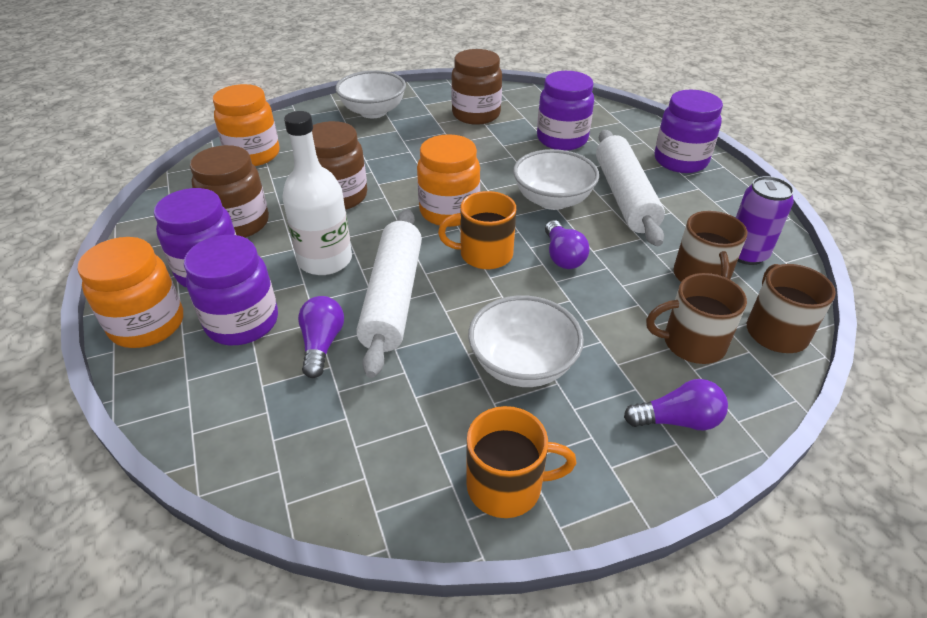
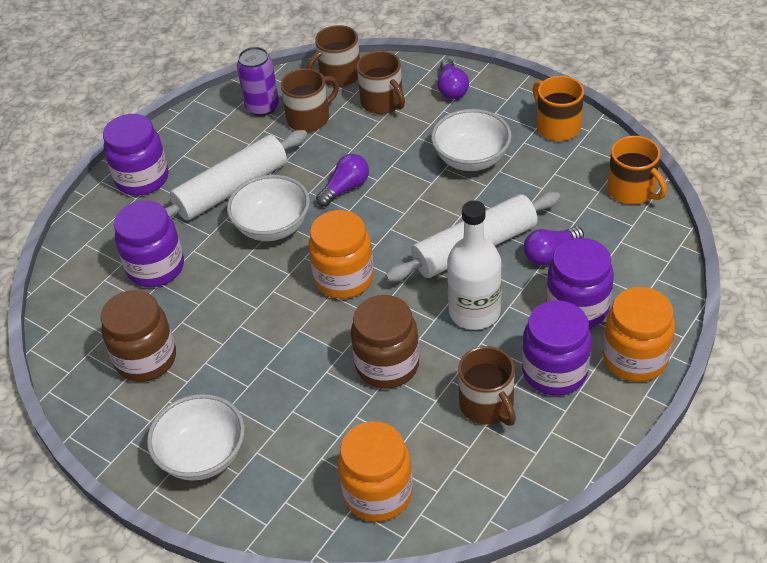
camera: 120 degrees left, 5 degrees up
brown jar [190,145,269,238] -> brown mug [458,346,516,426]
orange mug [438,191,516,269] -> orange mug moved to [607,136,667,204]
purple light bulb [624,379,728,431] -> purple light bulb turned 150 degrees counterclockwise [437,59,469,99]

